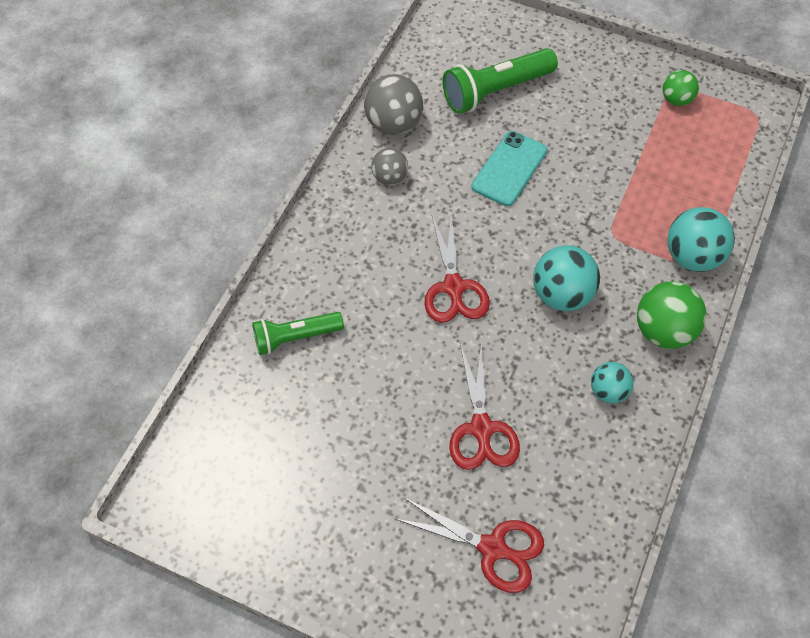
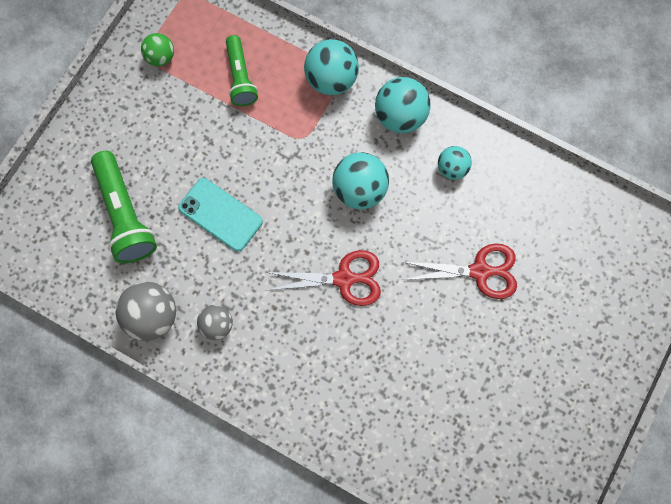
camera: 85 degrees left, 15 degrees up
green flashlight [252,312,344,355] -> green flashlight moved to [226,35,258,106]
red scissors [394,498,544,593] -> none
green ball [637,281,706,349] -> turquoise ball [375,77,431,133]

